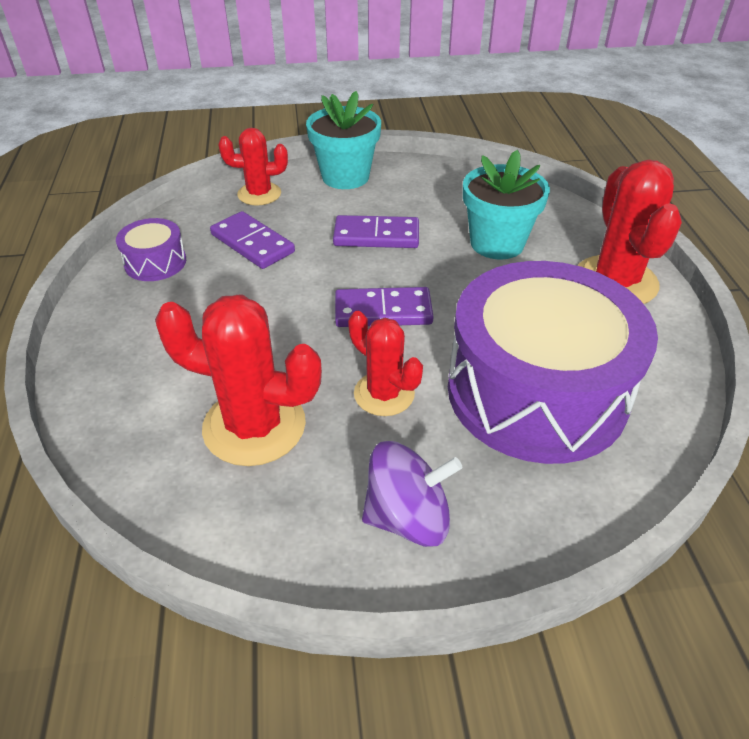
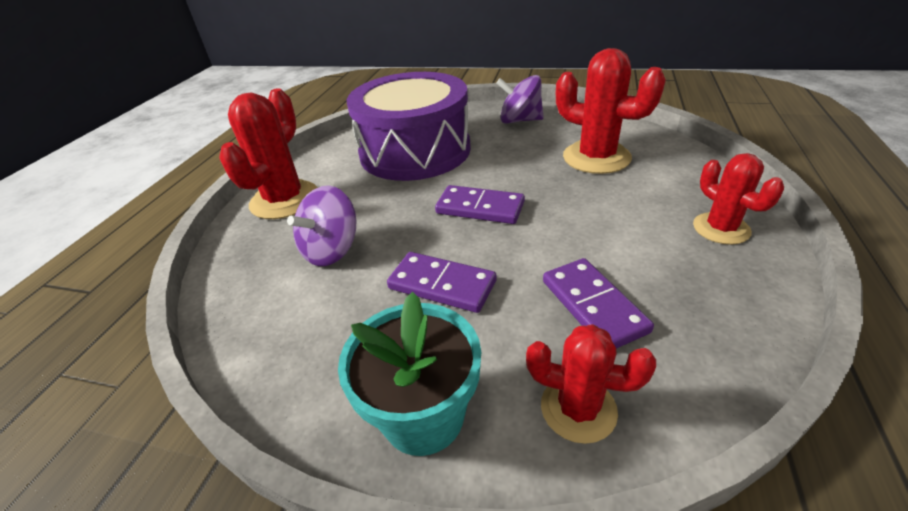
camera: 155 degrees left, 5 degrees down
purple drum [116,218,186,281] -> none
red cactus [348,311,423,416] -> red cactus moved to [693,153,784,245]
turquoise flower pot [463,150,550,260] -> purple spinning top [287,185,356,266]

